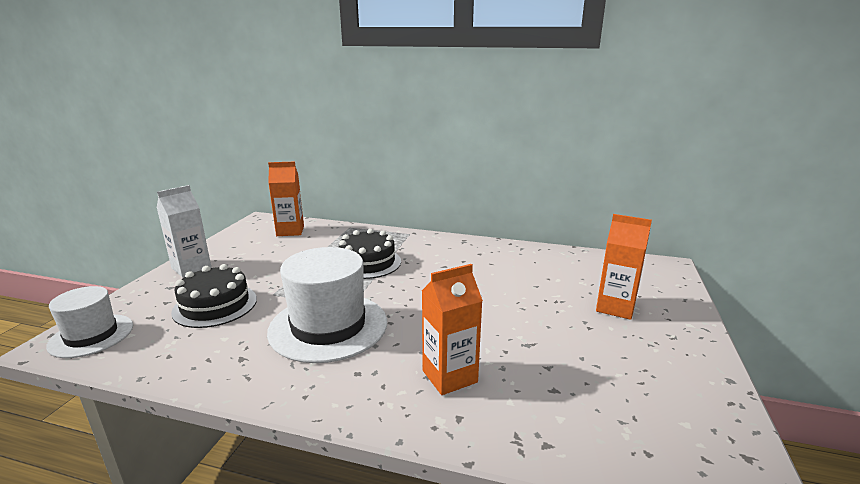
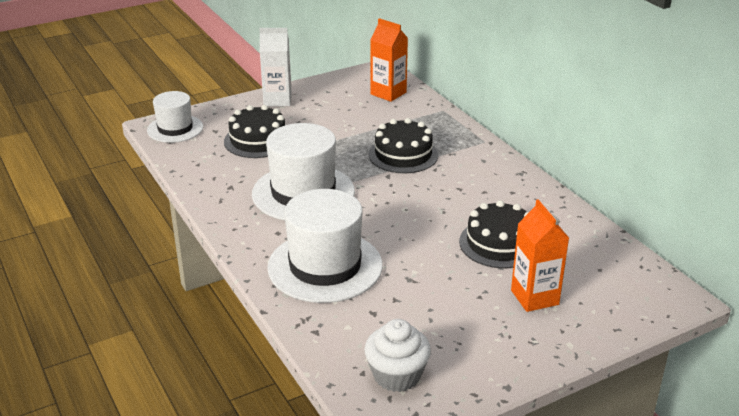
camera: 45 degrees right, 10 degrees up
orange carton [422,264,483,395] -> white hat [267,189,383,303]
none -> white cupcake [364,319,431,392]
none -> black cake [459,200,529,268]

